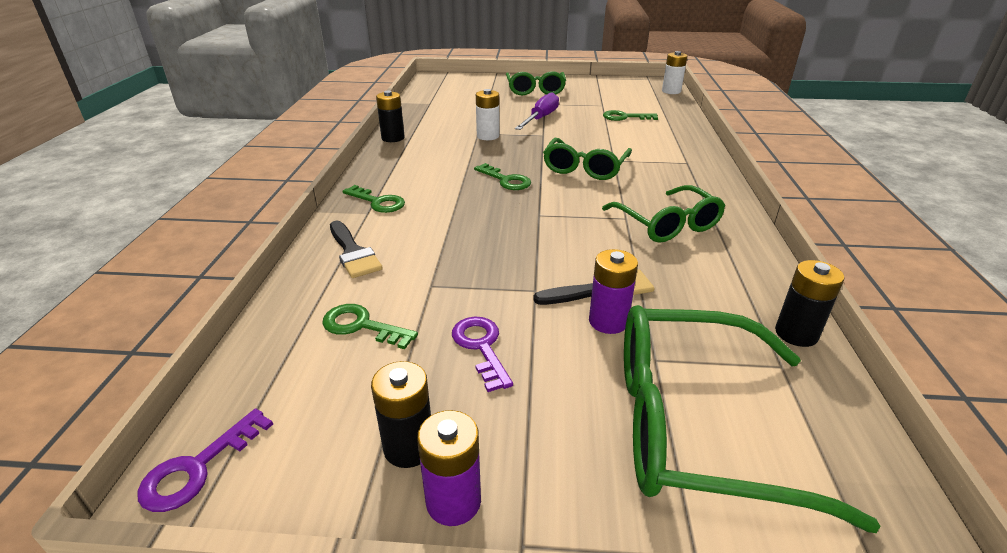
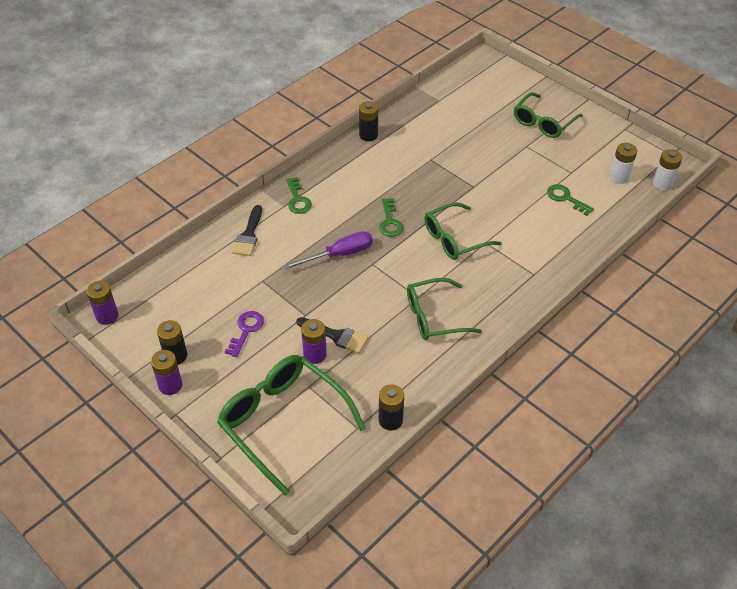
camera: 40 degrees right, 15 degrees up
purple key [137,409,273,512] -> purple battery [86,281,119,325]
green key [322,304,418,349] -> none
white battery [476,89,499,140] -> white battery moved to [610,143,637,184]
purple screwdriver [515,92,559,130] -> purple screwdriver moved to [283,231,373,270]
green glasses [602,185,725,243] -> green glasses turned 60 degrees clockwise [407,278,482,340]

